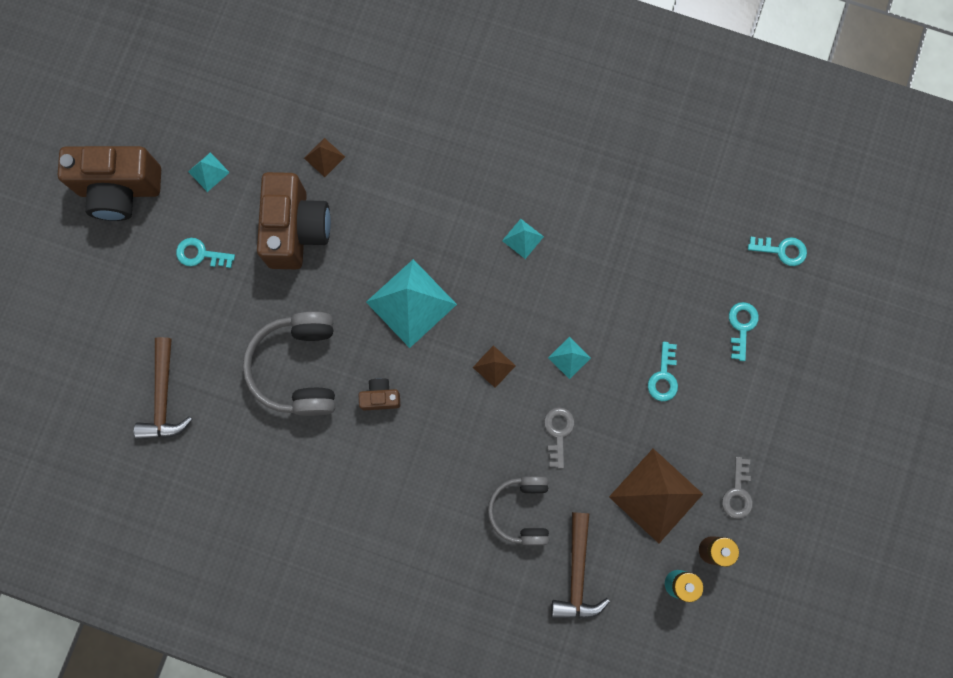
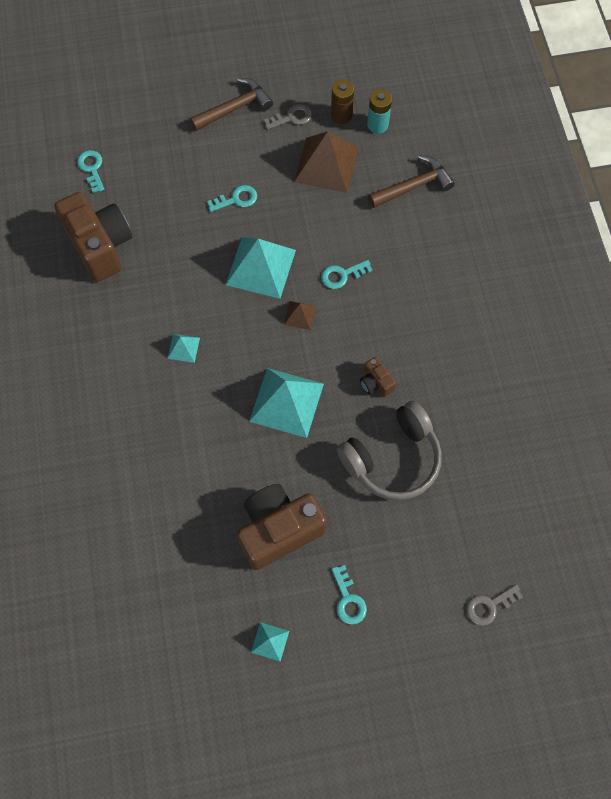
camera: 120 degrees left, 10 degrees down
brown camera [58,146,161,221] -> brown camera moved to [54,192,132,282]
brown hammer [134,337,193,440] -> brown hammer moved to [190,78,273,131]
brown pyramid [304,138,345,177] -> none
grey headphones [488,476,549,545] -> none
grey key [544,407,575,469] -> grey key moved to [466,585,523,626]
turquoise pyramid [548,337,591,379] -> turquoise pyramid [226,237,296,299], size x2.13
turquoise key [729,302,759,361] -> turquoise key moved to [321,260,372,289]

